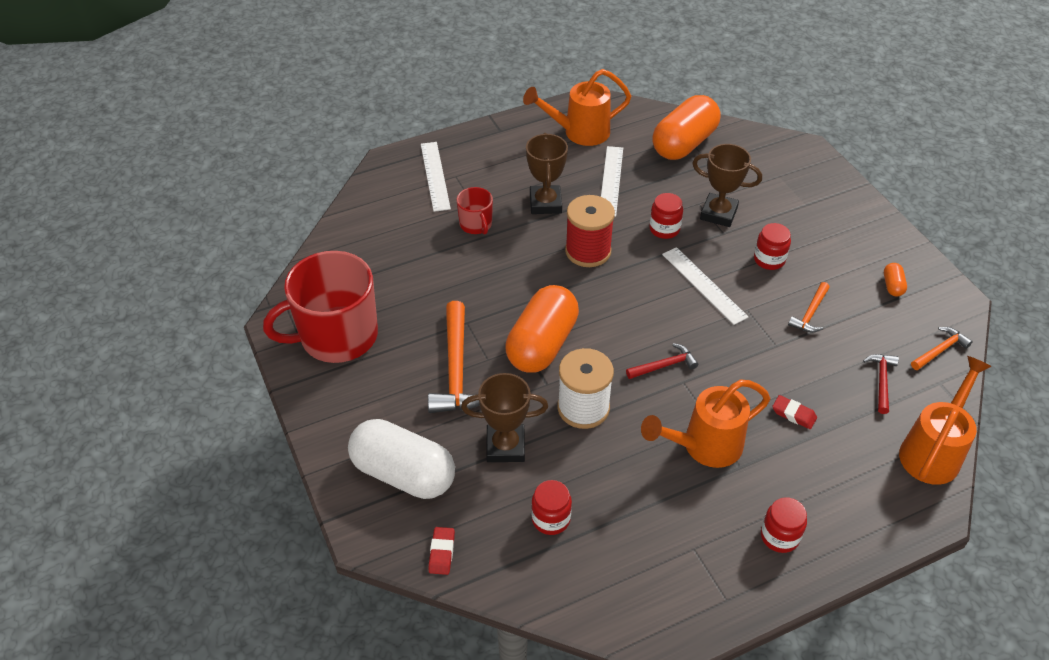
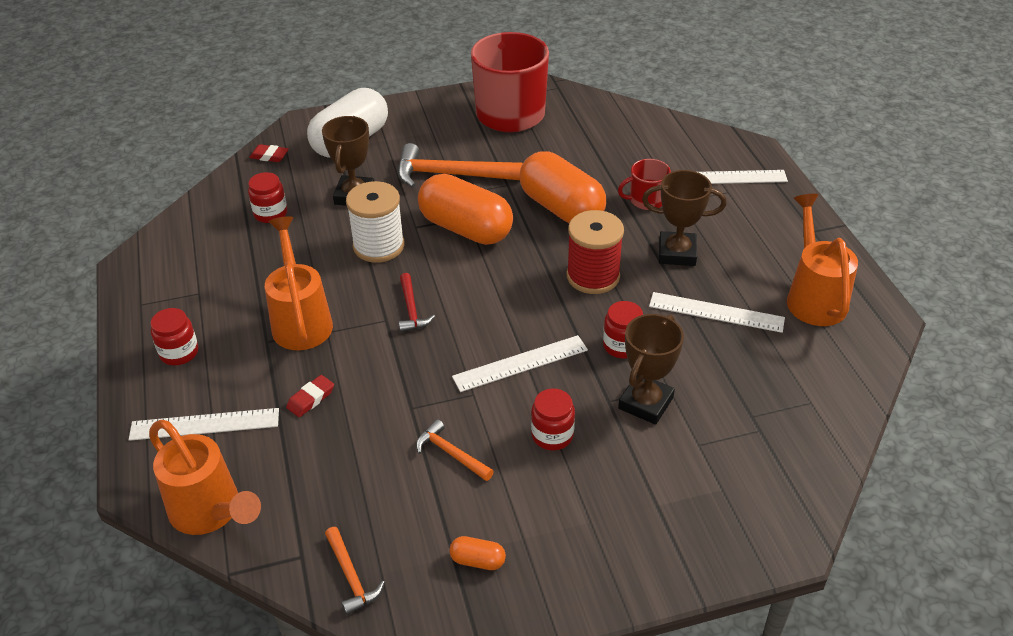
camera: 100 degrees right, 5 degrees down
orange capsule [652,95,721,160] -> orange capsule moved to [519,151,606,223]
red hammer [863,354,899,414] -> none
none -> white ruler [129,408,279,441]

